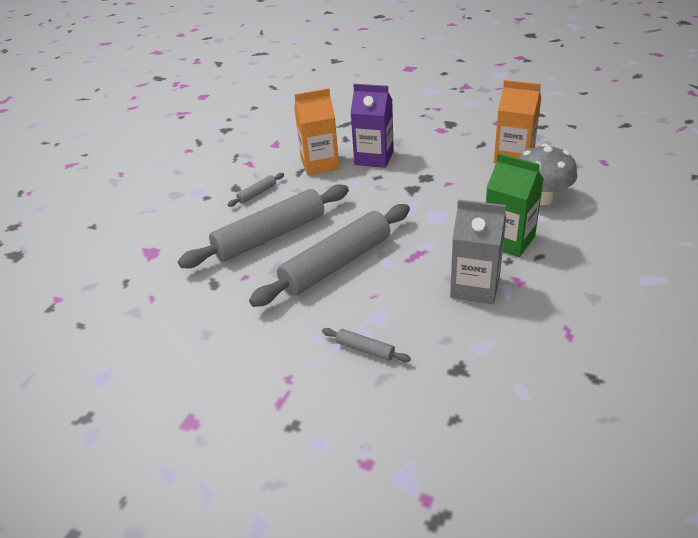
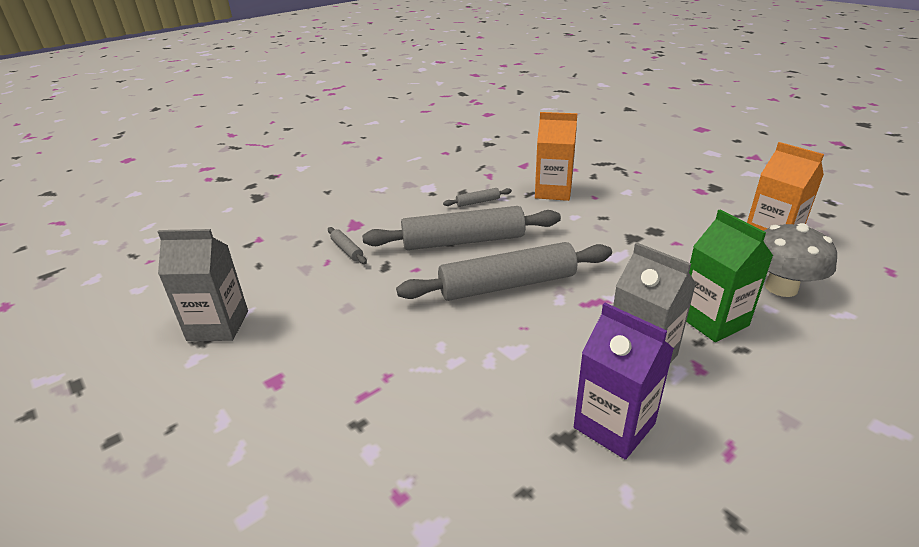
camera: 25 degrees right, 5 degrees down
grey rolling pin [322,328,411,362] -> grey rolling pin moved to [328,227,367,264]
purple carton [351,84,394,168] -> purple carton moved to [574,303,674,460]
none -> grey carton [158,229,248,341]

